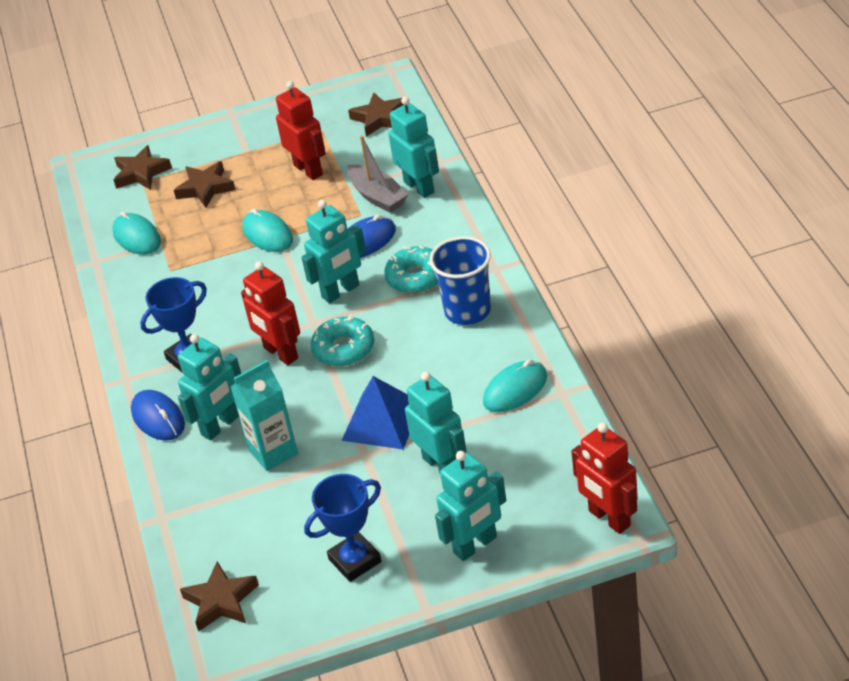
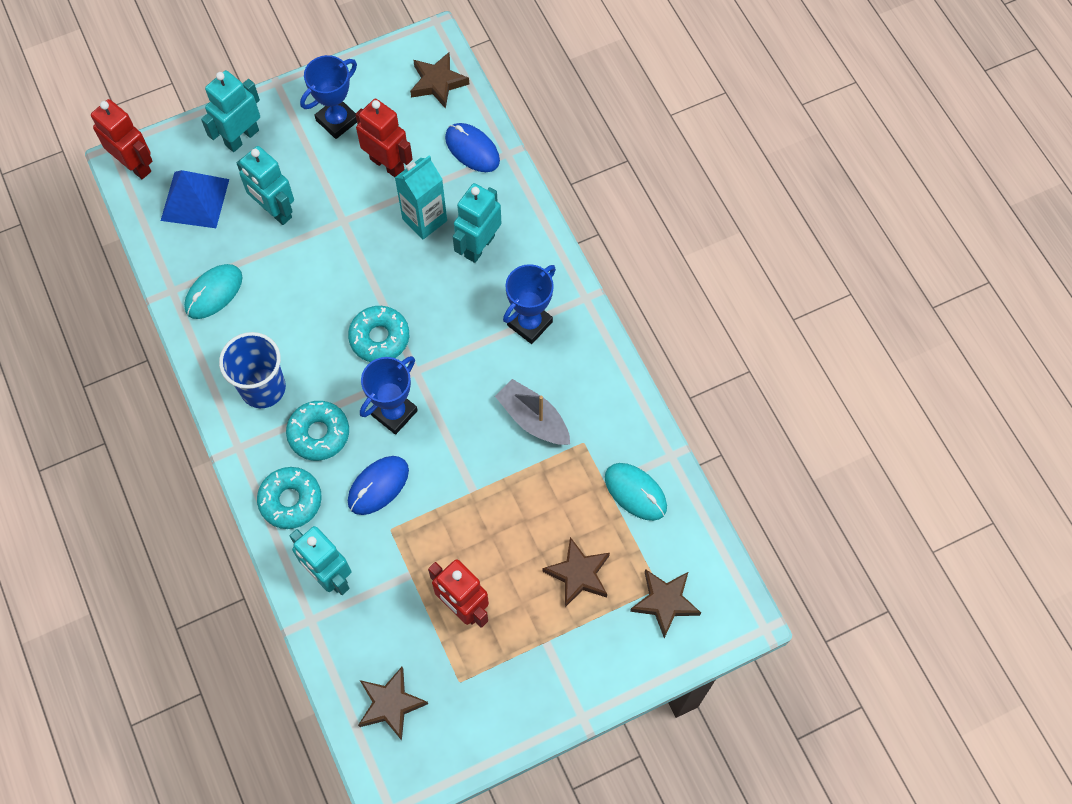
camera: 165 degrees right, 25 degrees up
blue mouse [131,390,185,441] -> blue mouse moved to [445,123,500,172]
red robot [241,261,300,365] -> red robot moved to [355,99,413,177]
turquoise mouse [242,208,293,252] -> none
turquoise robot [302,200,366,303] -> blue trophy [360,356,418,435]
blue pyramid [341,376,409,449] -> blue pyramid moved to [161,170,229,228]
grey boat [347,135,408,213] -> grey boat moved to [495,379,570,445]
none -> turquoise donut [257,467,322,529]

